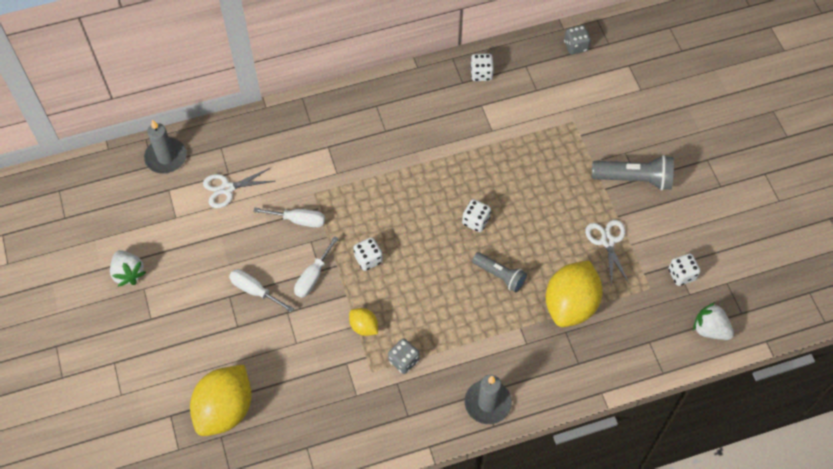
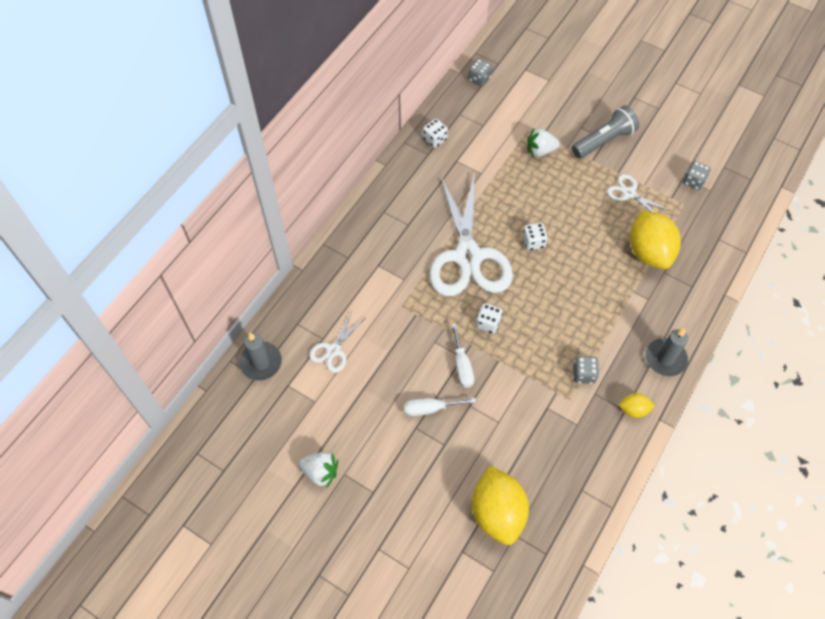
camera: 40 degrees left, 0 degrees up
white screwdriver [253,208,325,228] -> none
yellow lemon [349,308,378,336] -> yellow lemon moved to [619,393,655,418]
grey flashlight [472,252,527,293] -> none
white dice [669,254,701,286] -> grey dice [683,161,711,190]
white strawberry [693,302,734,340] -> white strawberry moved to [527,128,560,157]
none -> white scissors [429,171,513,297]

